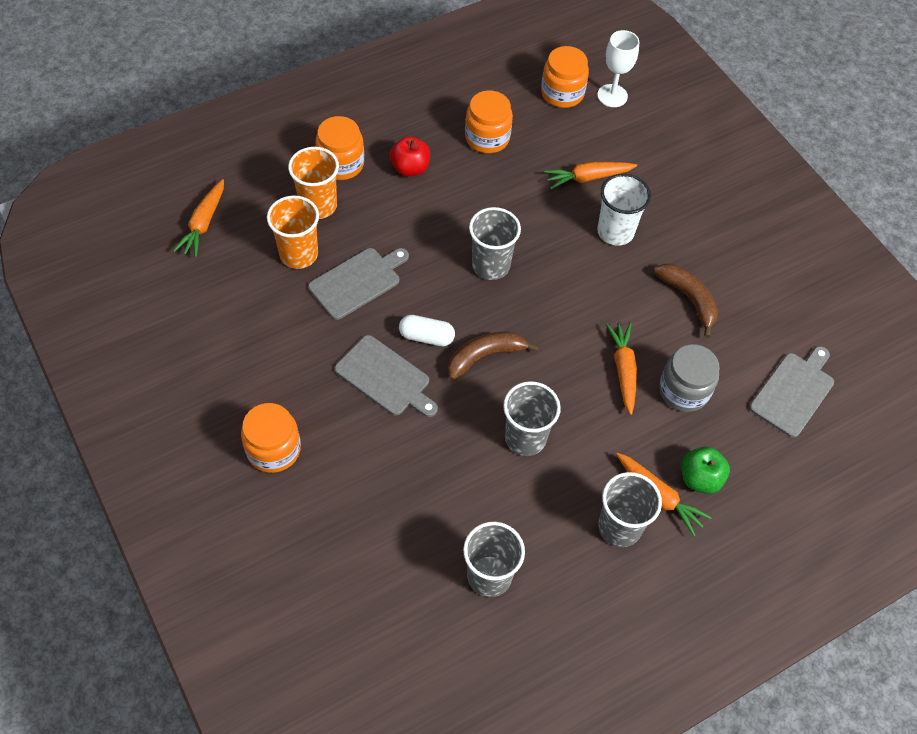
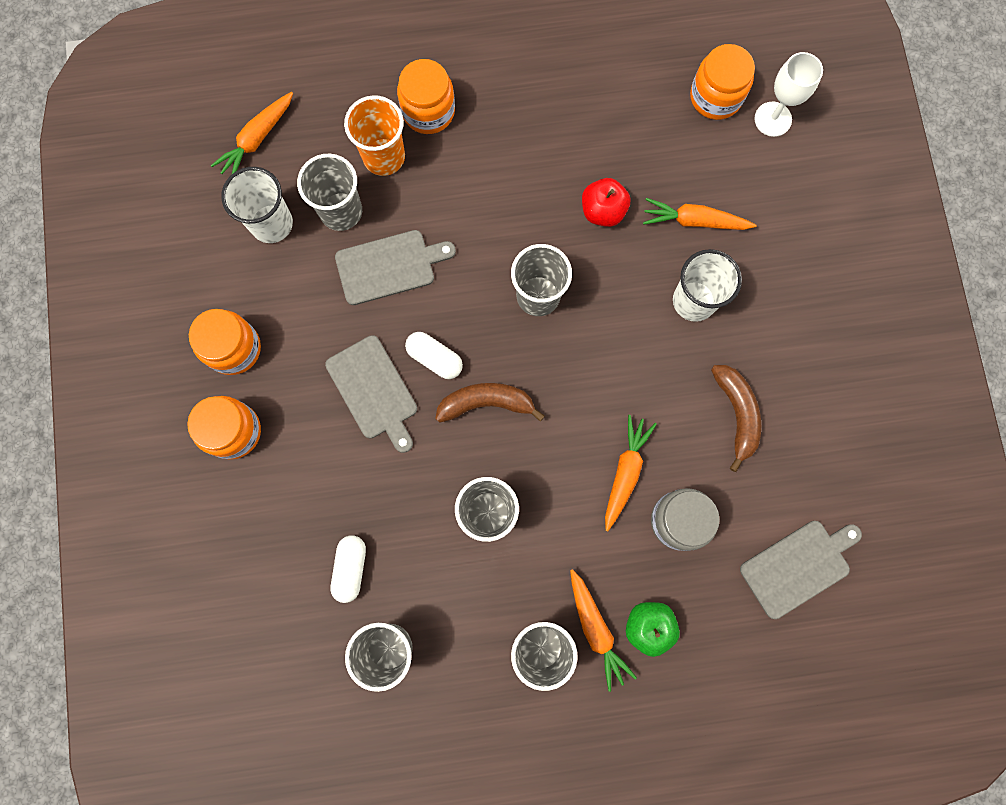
camera: 25 degrees right, 20 degrees up
orange cup [267,196,319,269] -> grey cup [297,154,362,231]
red apple [390,136,430,176] -> red apple moved to [582,178,630,227]
orange jar [465,90,513,153] -> orange jar moved to [189,309,261,375]
none -> white cup [221,167,293,243]
none -> white capsule [330,535,366,603]

